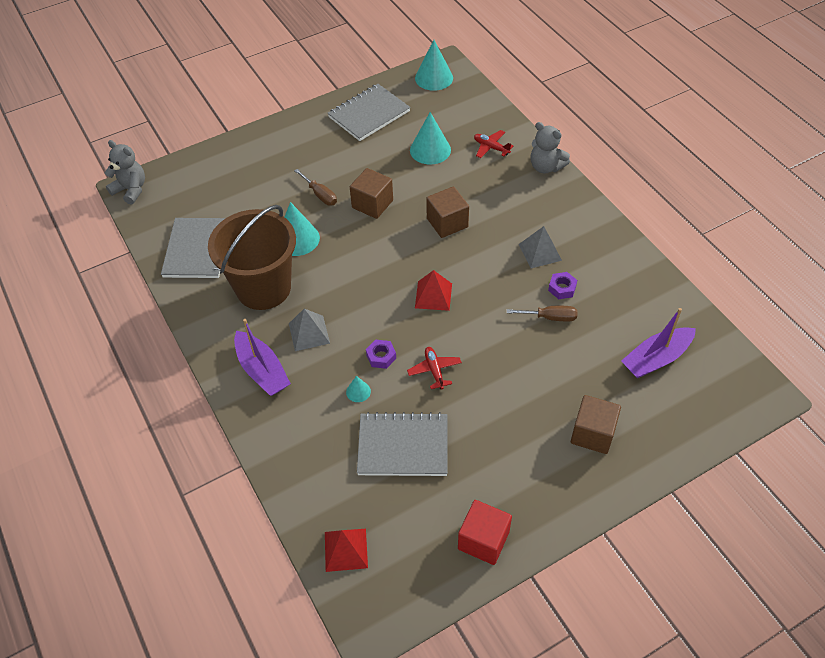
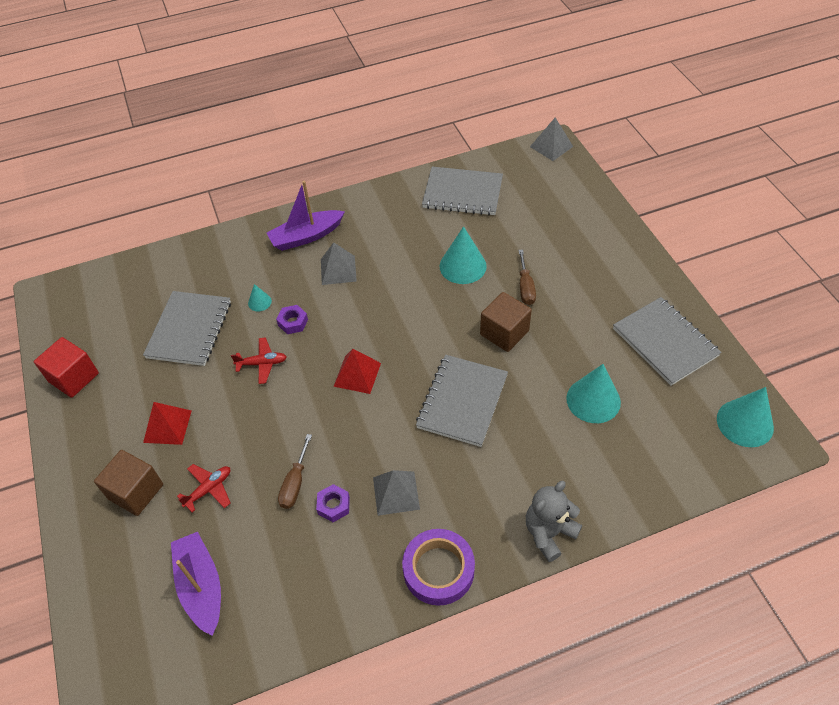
camera: 100 degrees right, 0 degrees up
grey teddy bear [105,140,145,205] -> grey pyramid [530,118,573,161]
brown bucket [208,205,296,310] -> none
brown screwdriver [294,169,337,206] -> brown screwdriver turned 60 degrees counterclockwise [519,250,536,305]
red pyramid [325,529,368,572] -> red pyramid moved to [143,402,192,445]
brown cube [426,186,469,238] -> grey notebook [416,355,508,447]
red plane [474,130,513,158] -> red plane moved to [177,464,231,512]
none -> purple tape [402,529,475,606]

